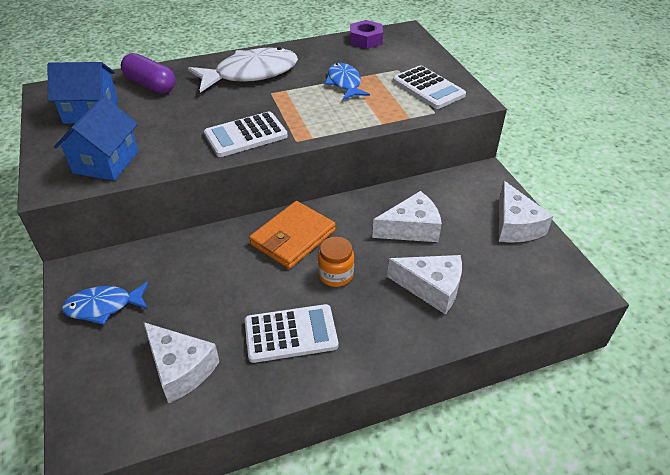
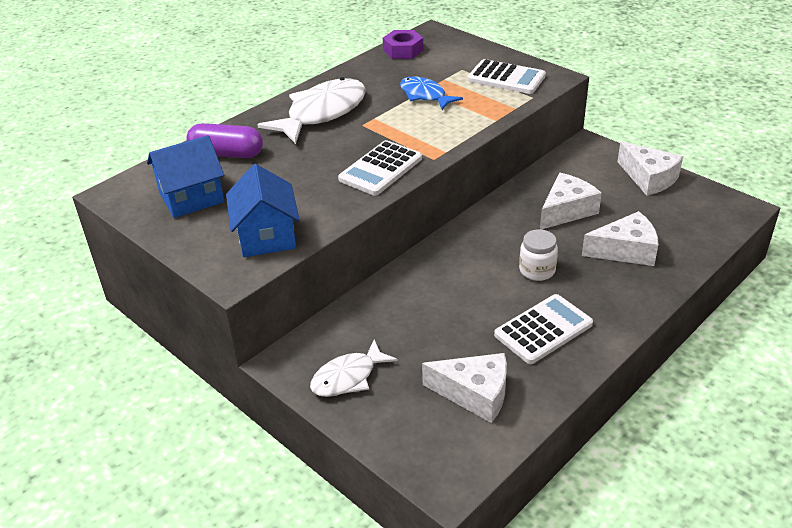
camera: 25 degrees left, 5 degrees down
blue fish [62,282,148,325] -> white fish [310,339,398,397]
orange wallet [249,201,336,269] -> none
orange jar [318,237,354,287] -> white jar [519,229,558,281]

